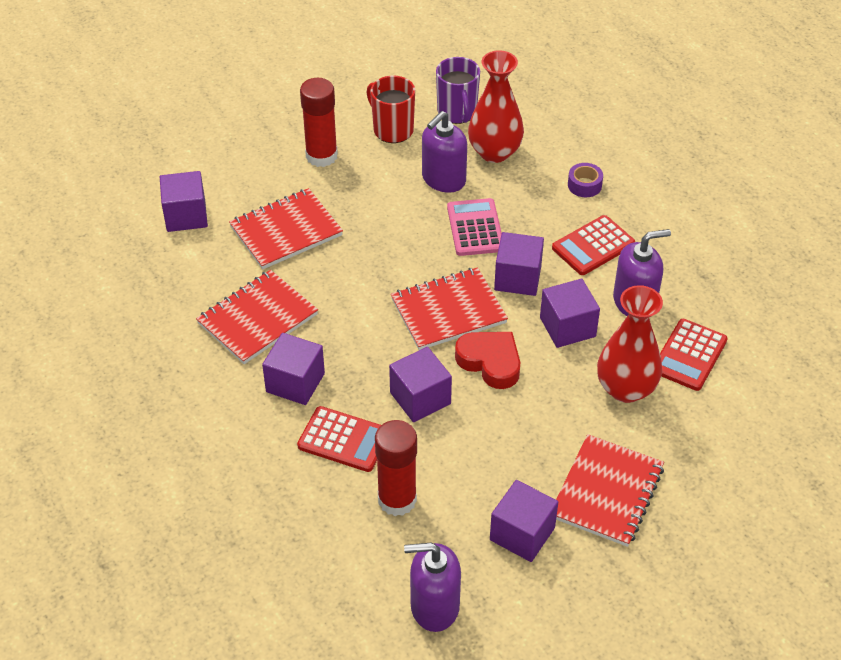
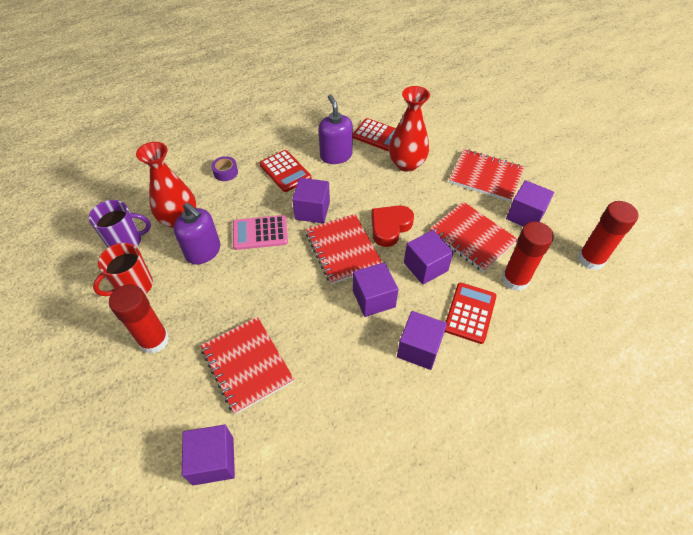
camera: 90 degrees left, 5 degrees up
red notebook [196,270,318,364] -> red notebook moved to [430,202,518,272]
purple soap dispenser [404,542,461,632] -> red glue stick [578,201,638,270]
purple cube [540,279,600,348] -> purple cube moved to [353,262,399,317]

